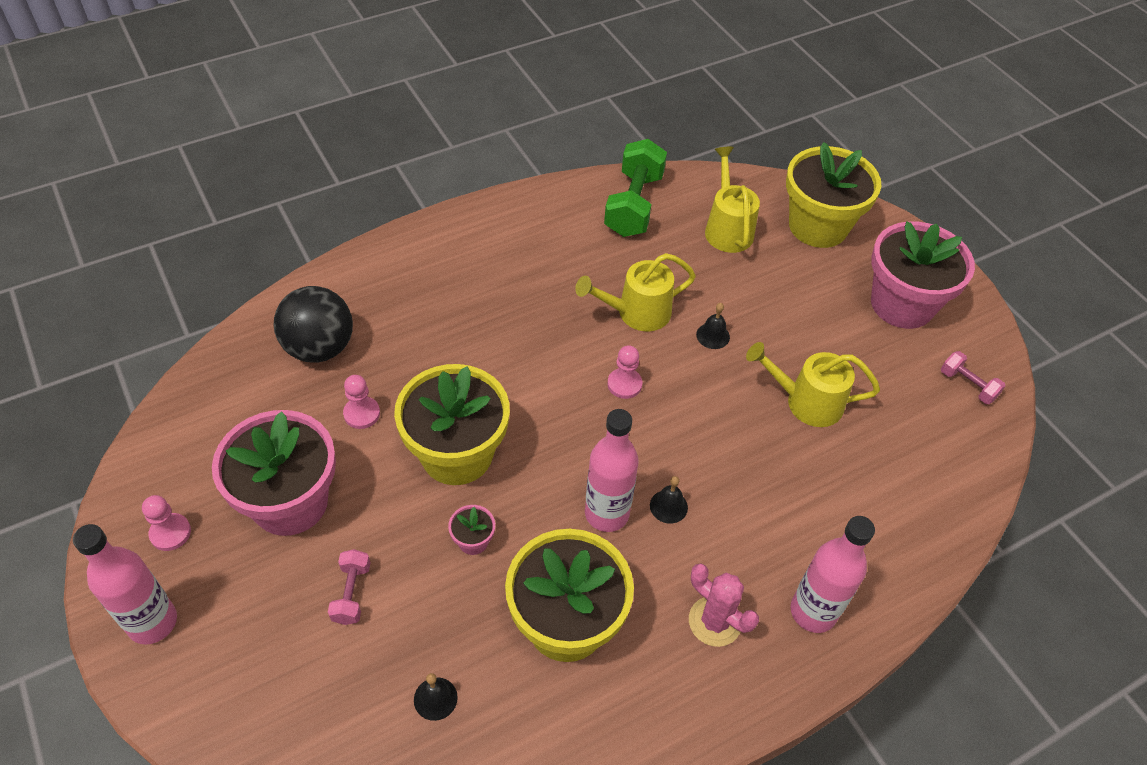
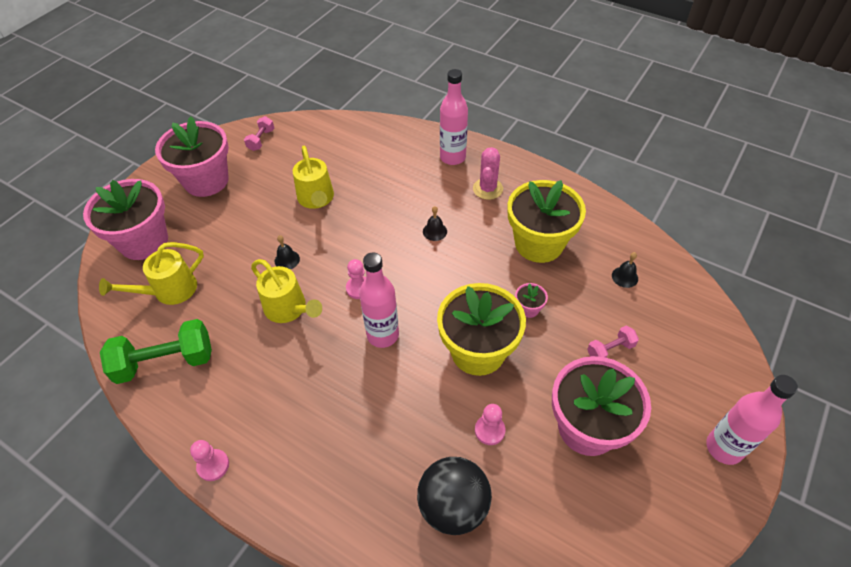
camera: 115 degrees left, 0 degrees up
pink pawn [142,495,191,551] -> pink pawn moved to [190,440,229,481]
pink bottle [585,409,639,532] -> pink bottle moved to [359,253,399,348]
yellow flower pot [786,142,881,248] -> pink flower pot [83,179,168,260]

